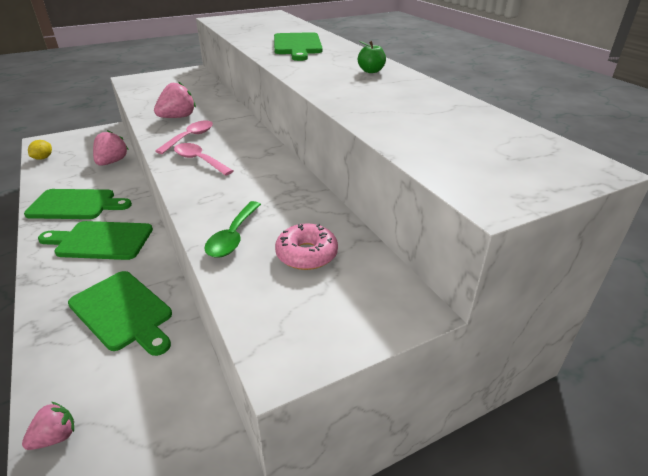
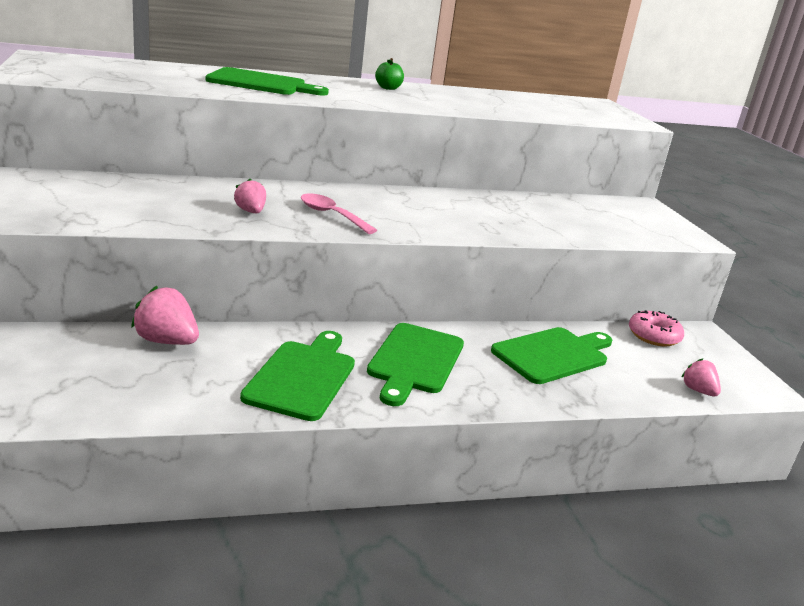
camera: 80 degrees left, 10 degrees down
yellow lemon [28,140,52,160] -> none
pink strawberry [154,81,196,118] -> pink strawberry [234,179,266,213], size x0.62
pink spoon [174,143,233,176] -> none
green spoon [204,201,261,258] -> none
pink donut [275,223,338,270] -> pink donut moved to [629,310,684,347]

